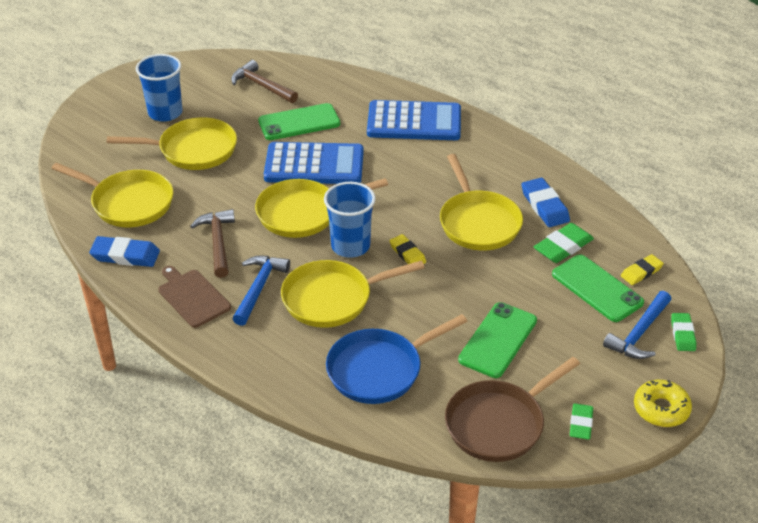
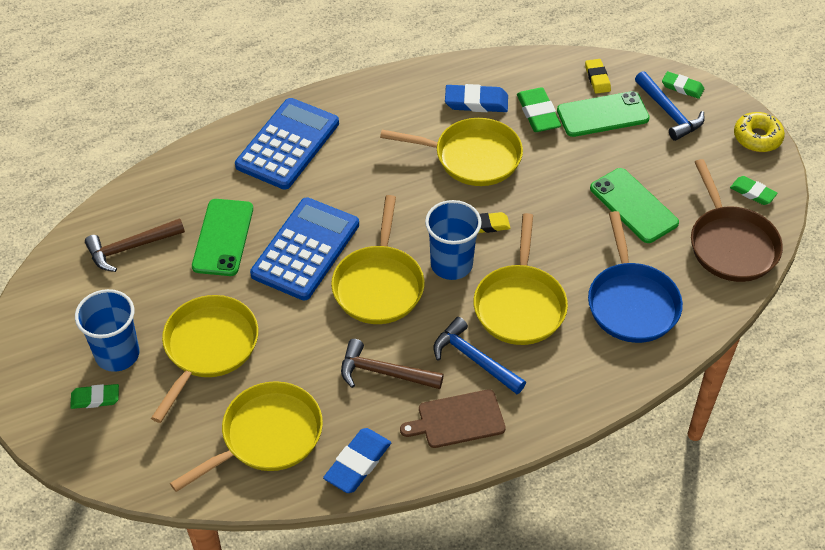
camera: 65 degrees left, 10 degrees up
none -> green eraser [70,384,119,409]

